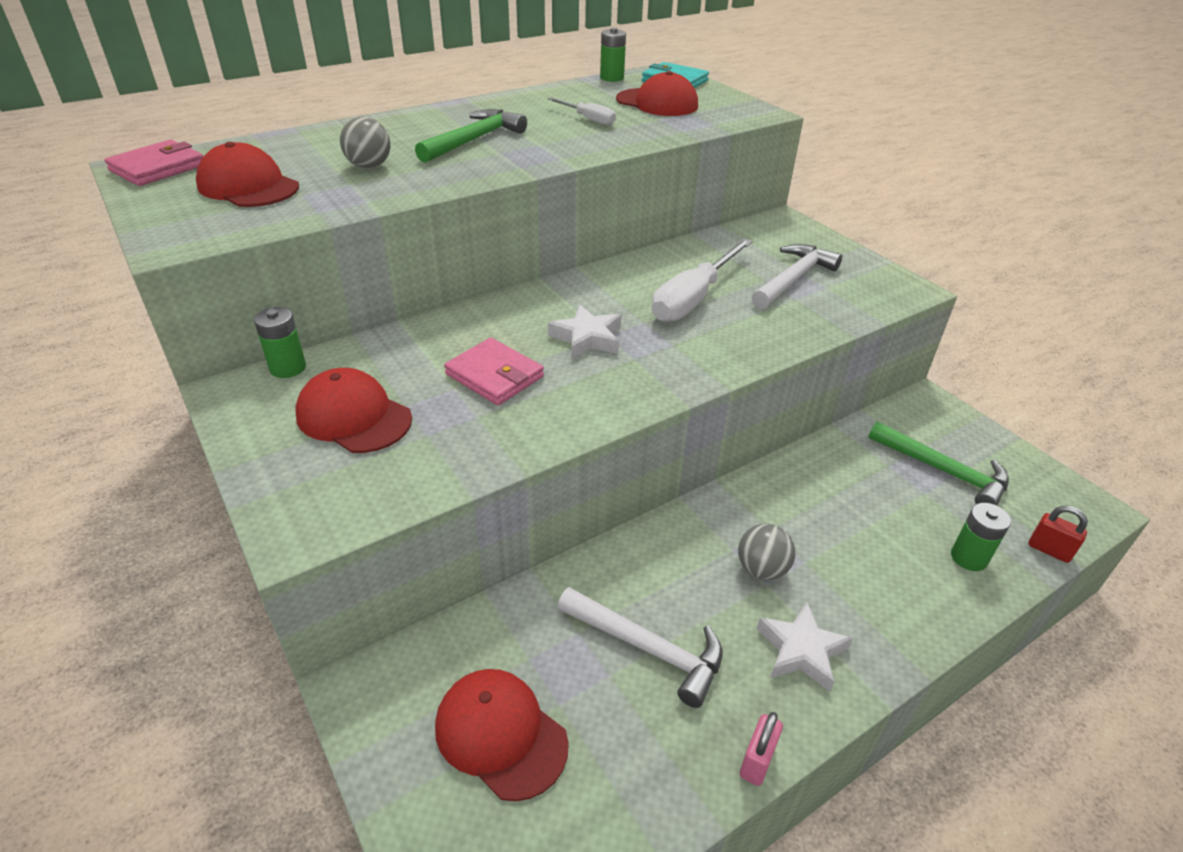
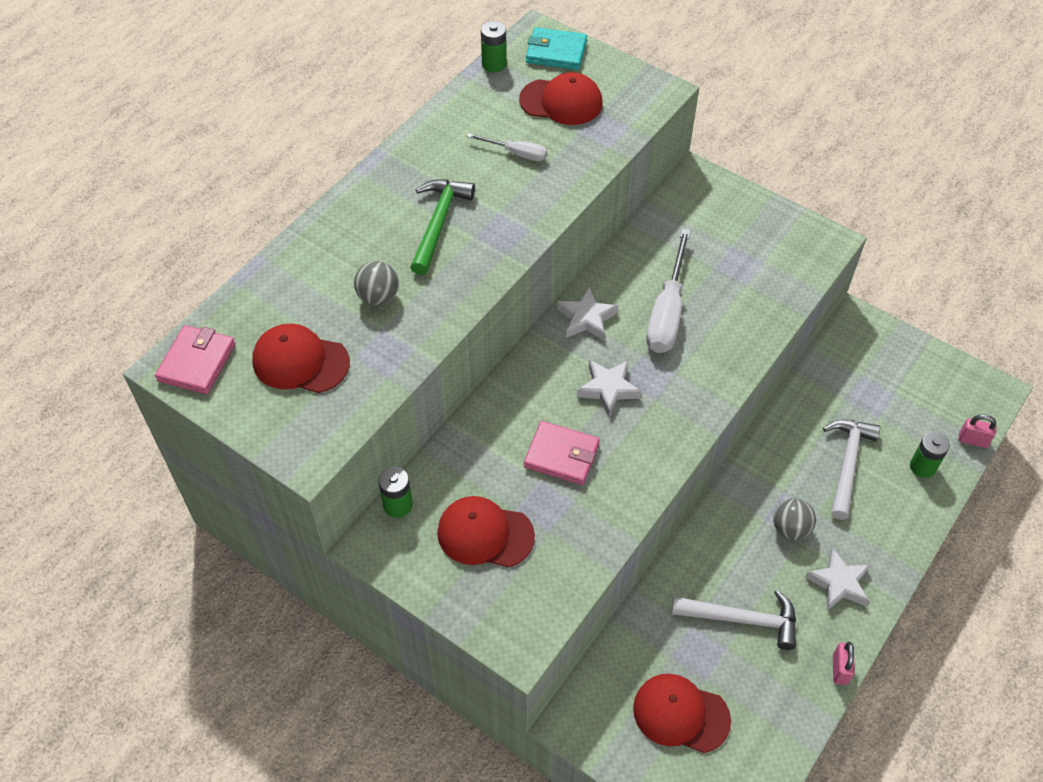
camera: 20 degrees left, 15 degrees up
white hammer [752,244,842,309] -> white hammer moved to [823,419,881,520]
green hammer [868,422,1009,506] -> none
red padlock [1029,506,1088,563] -> pink padlock [958,414,996,448]
none -> white star [557,287,618,341]

